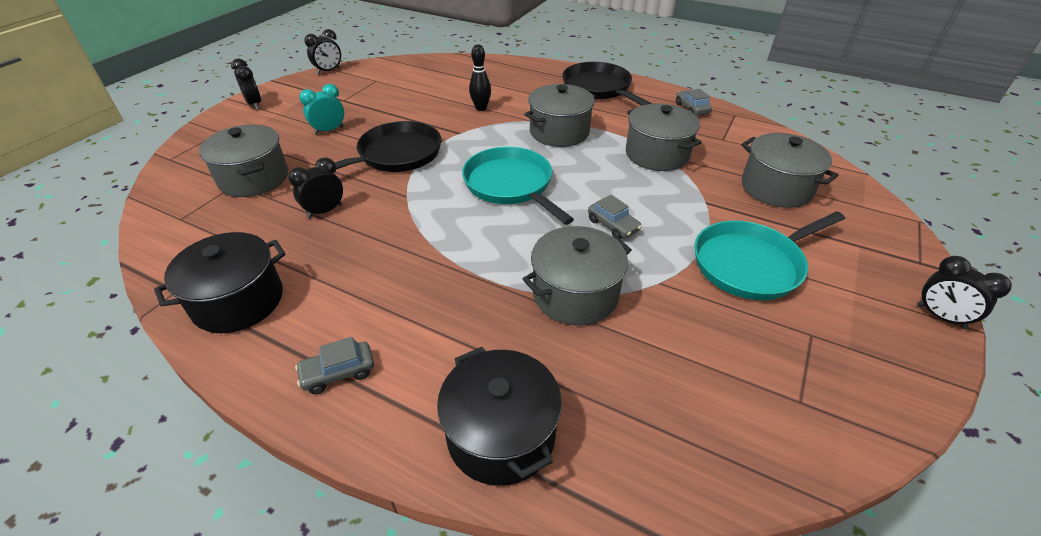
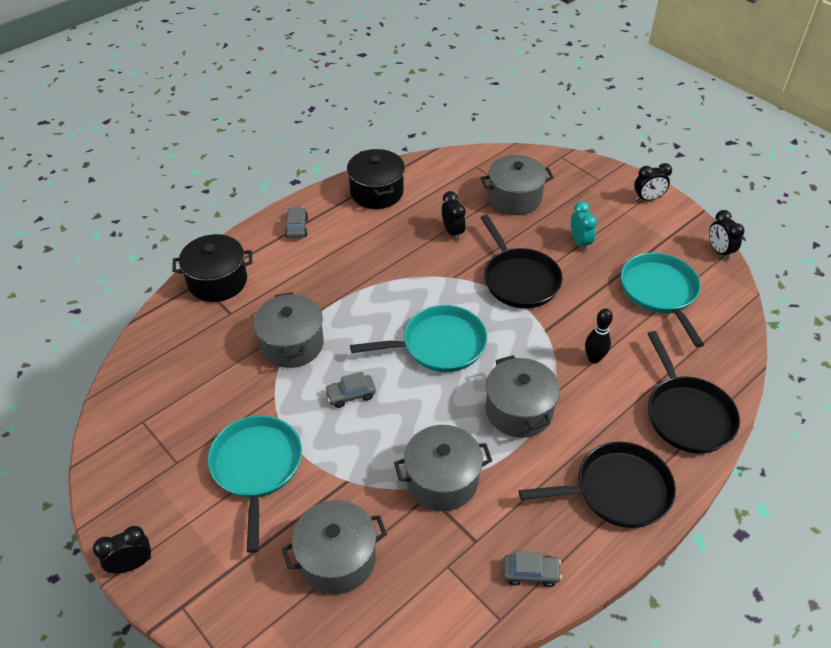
camera: 110 degrees right, 5 degrees up
none -> turquoise pan [621,253,704,347]
none -> black pan [647,331,740,453]

